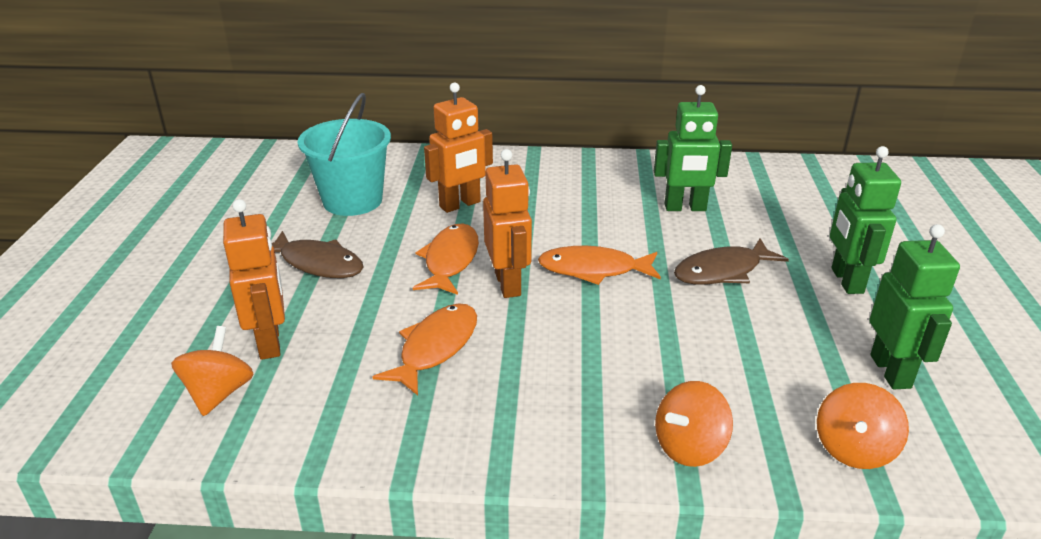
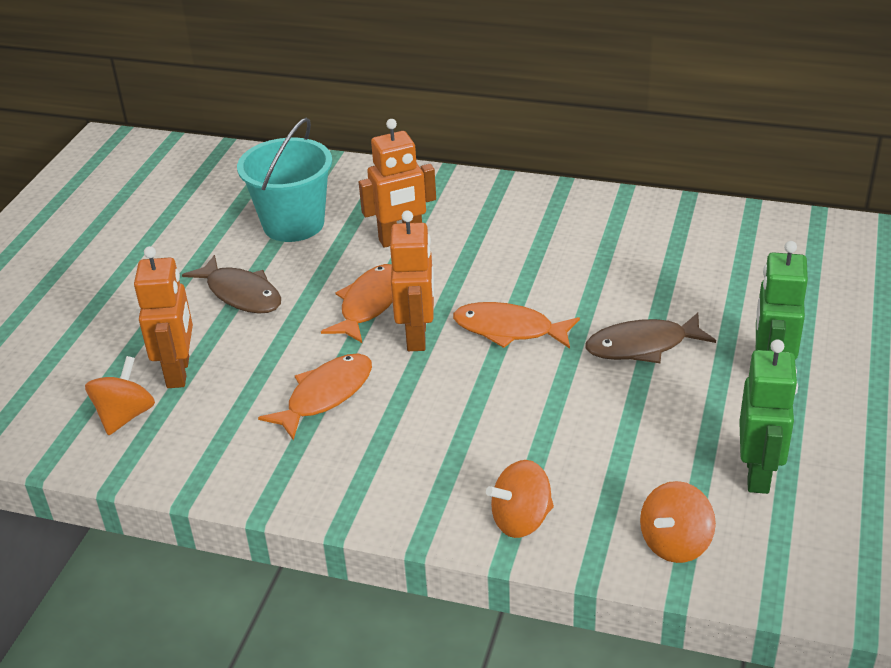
camera: 15 degrees right, 5 degrees up
green robot [654,85,732,211] -> none

